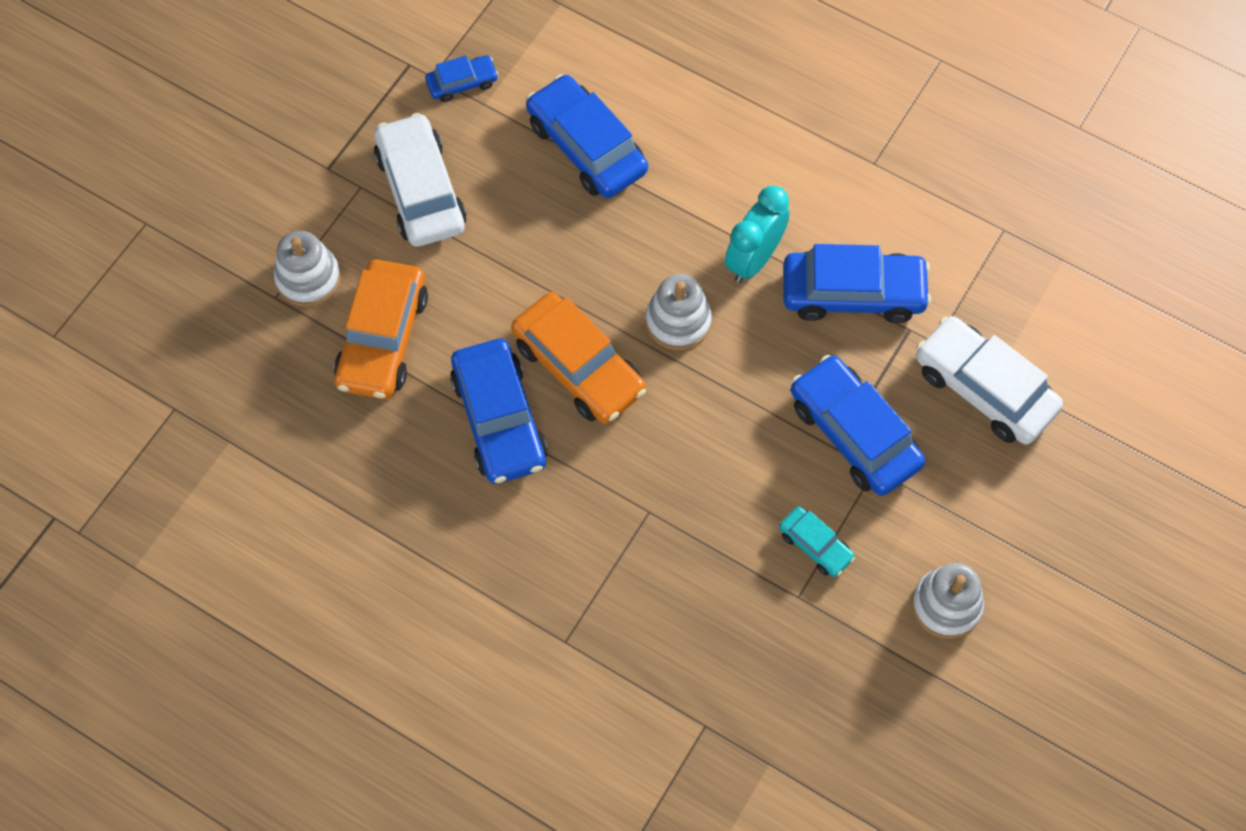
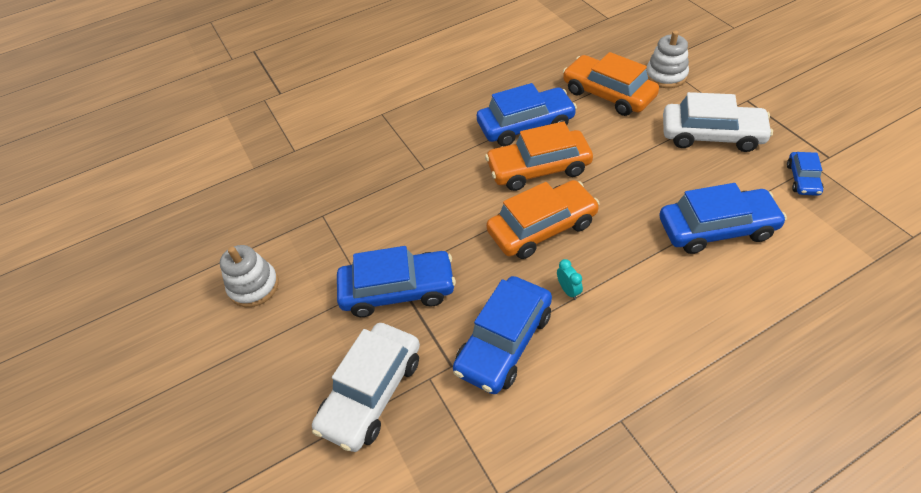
camera: 125 degrees right, 15 degrees down
blue car [450,339,548,484] -> blue car turned 150 degrees clockwise [477,83,577,146]
white stacking toy [646,274,712,350] -> orange car [486,180,600,259]
turquoise clock [725,186,790,283] -> turquoise clock [557,259,583,300], size x0.48
turquoise car [779,506,855,577] -> none
white car [916,316,1063,445] -> white car turned 135 degrees clockwise [312,323,420,452]

